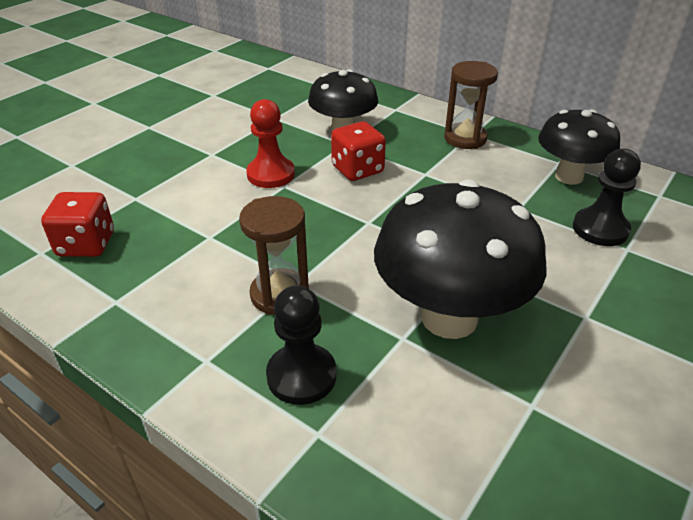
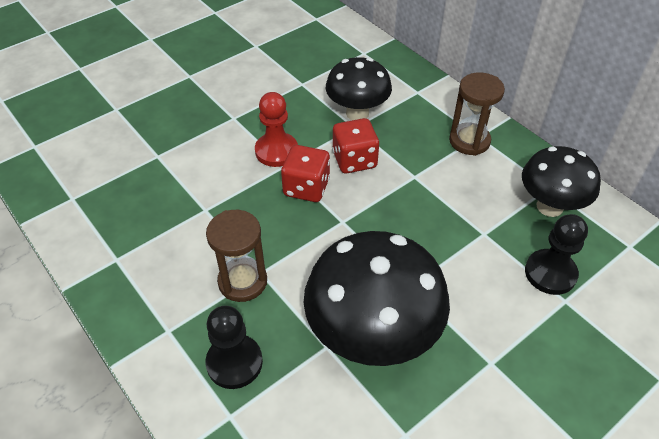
camera: 15 degrees right, 10 degrees up
red dice [41,192,114,257] -> red dice moved to [281,145,330,202]

